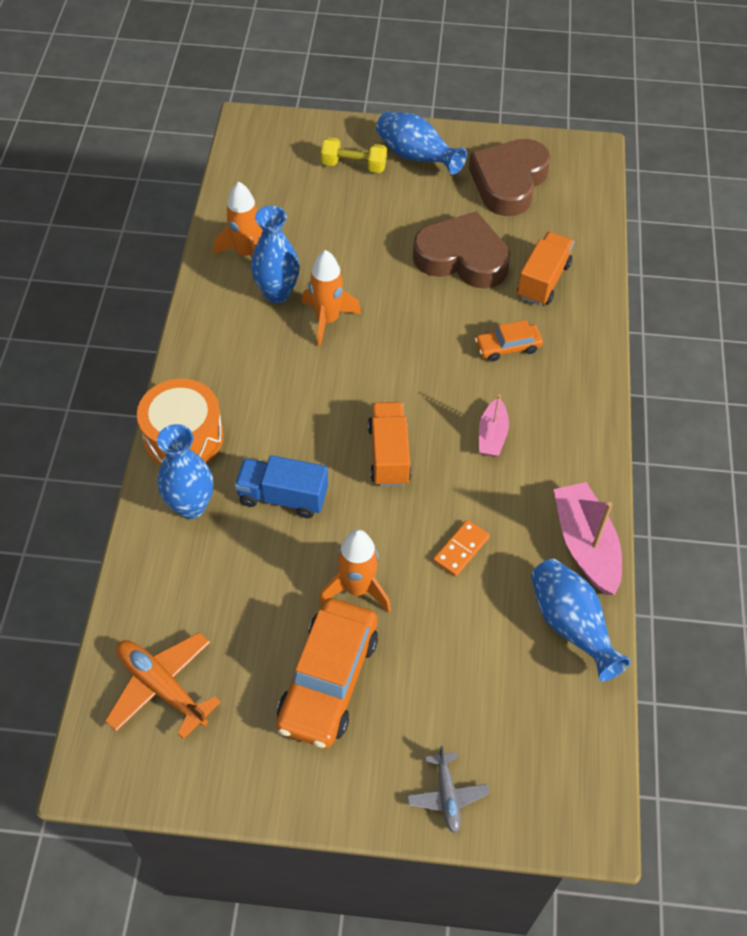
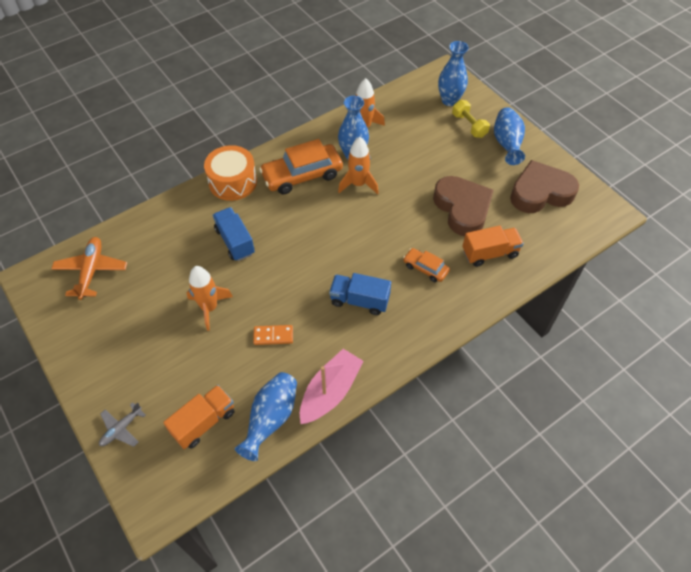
camera: 50 degrees right, 0 degrees up
blue vase [157,424,213,519] -> blue vase moved to [438,41,469,106]
orange car [276,598,378,748] -> orange car moved to [259,139,343,195]
orange truck [368,402,411,487] -> orange truck moved to [163,385,235,449]
pink boat [479,394,509,457] -> blue truck [329,273,391,315]

